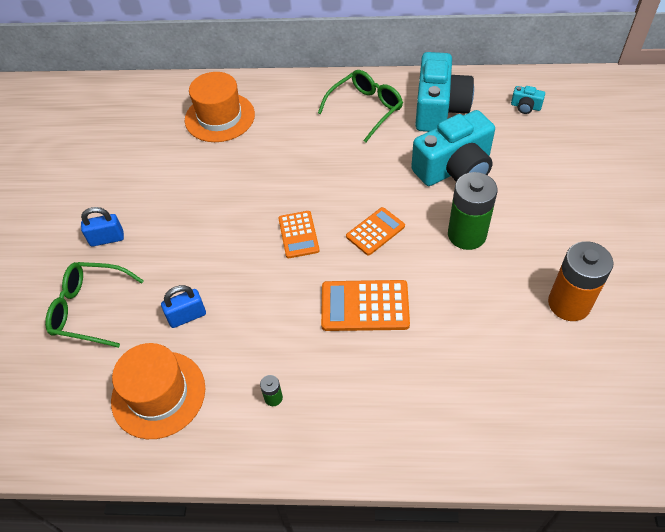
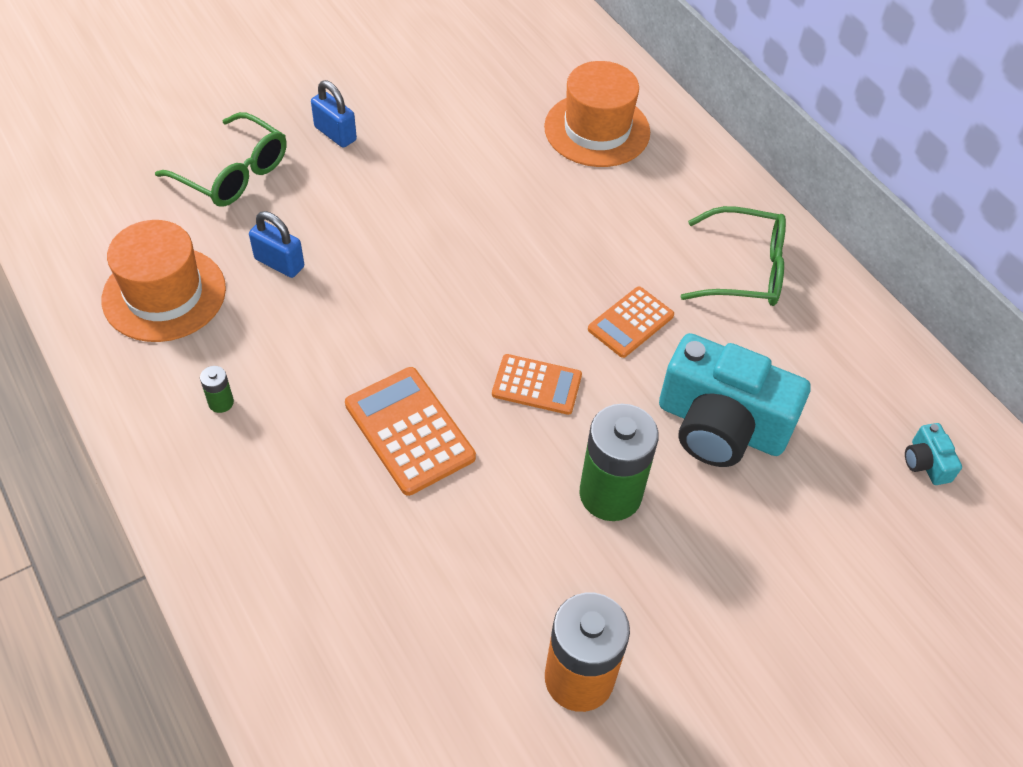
camera: 50 degrees right, 0 degrees up
green glasses [45,262,144,348] -> green glasses turned 150 degrees clockwise [155,112,286,207]
orange calculator [278,211,320,258] -> orange calculator moved to [588,286,674,358]
turquoise camera [415,52,474,132] -> none

